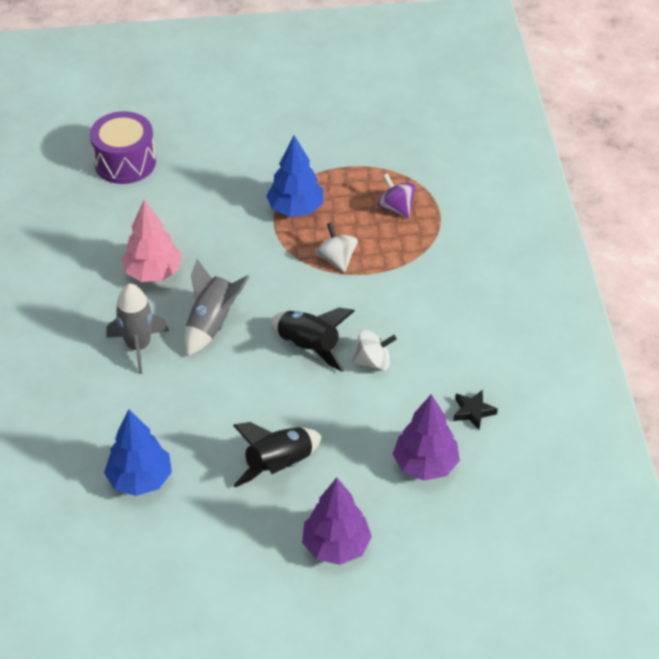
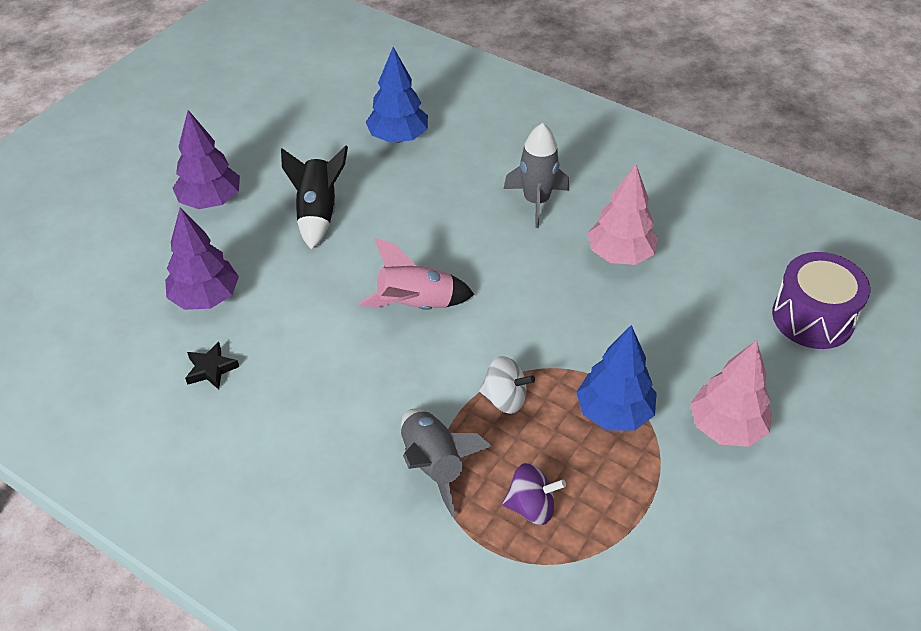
camera: 130 degrees right, 0 degrees up
grey rocket [184,259,250,356] -> grey rocket moved to [401,409,492,517]
black rocket [271,308,354,372] -> pink rocket [358,238,475,310]
white spinning top [352,330,397,371] -> none
none -> pink tree [690,340,772,447]

